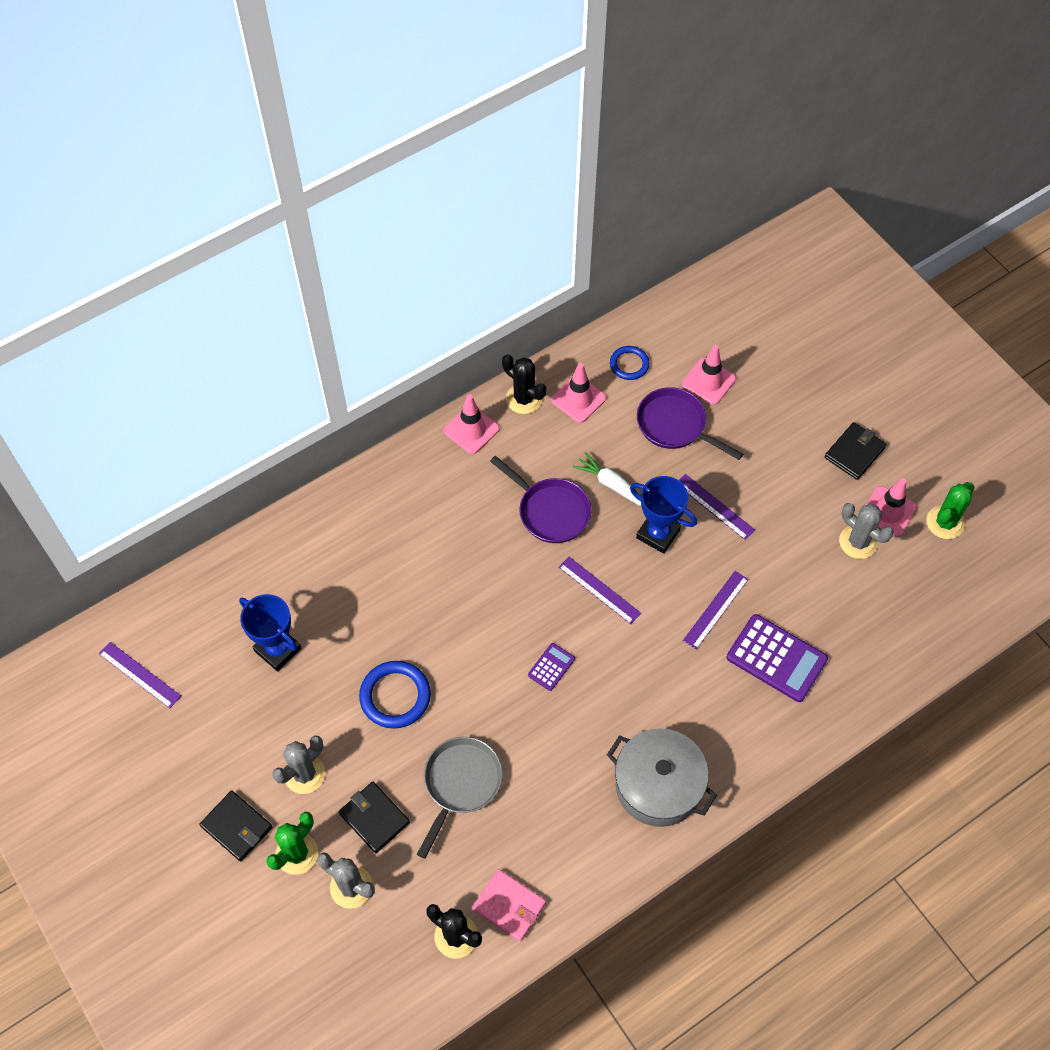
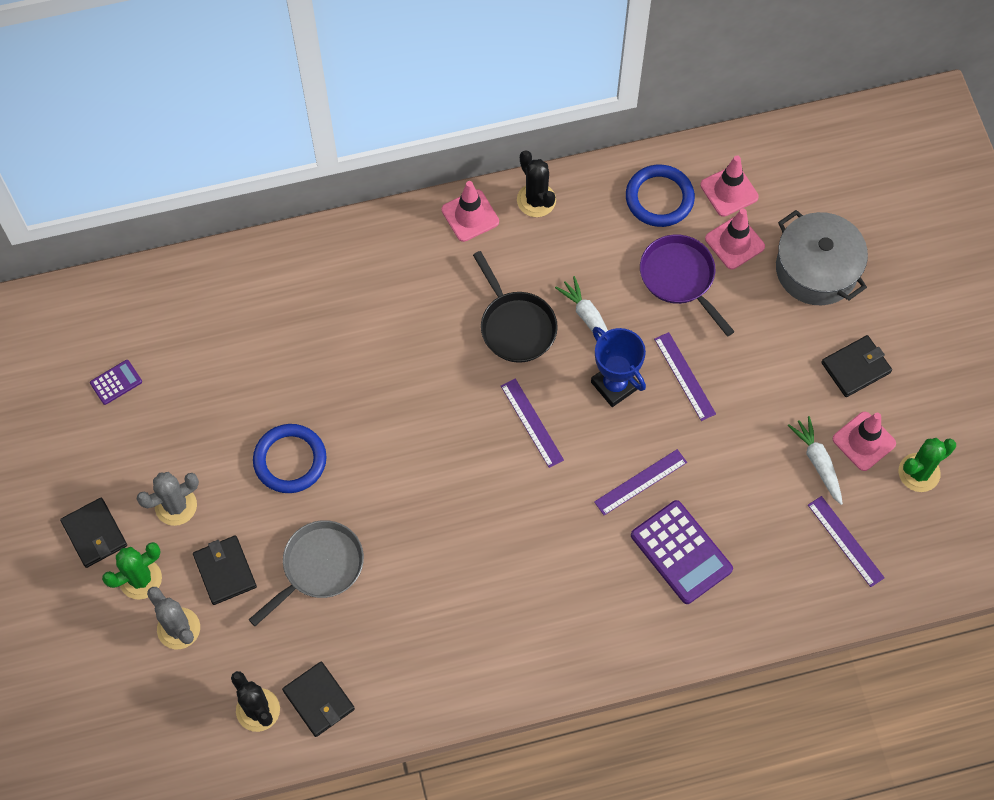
camera: 20 degrees right, 5 degrees up
purple ruler [99,642,181,708] -> purple ruler moved to [808,496,885,587]
blue trophy [239,594,301,671] -> none
pink wallet [472,869,546,942] -> black wallet [282,662,355,737]
purple pan [490,456,592,543] -> black pan [473,251,558,363]
purple calculator [528,643,575,691] -> purple calculator moved to [90,360,142,405]
pink traffic cone [551,363,606,423] -> pink traffic cone moved to [700,156,759,217]
grey pot [607,728,717,827] -> grey pot moved to [776,210,868,305]
blue ring [610,346,649,380] -> blue ring [626,165,695,227], size x1.60
grey cactus [839,503,893,559] -> white carrot [788,416,843,505]

